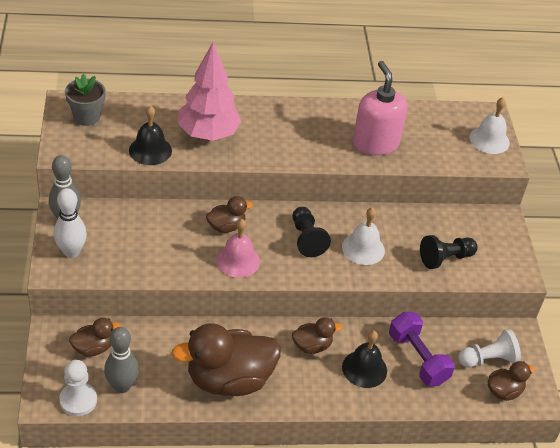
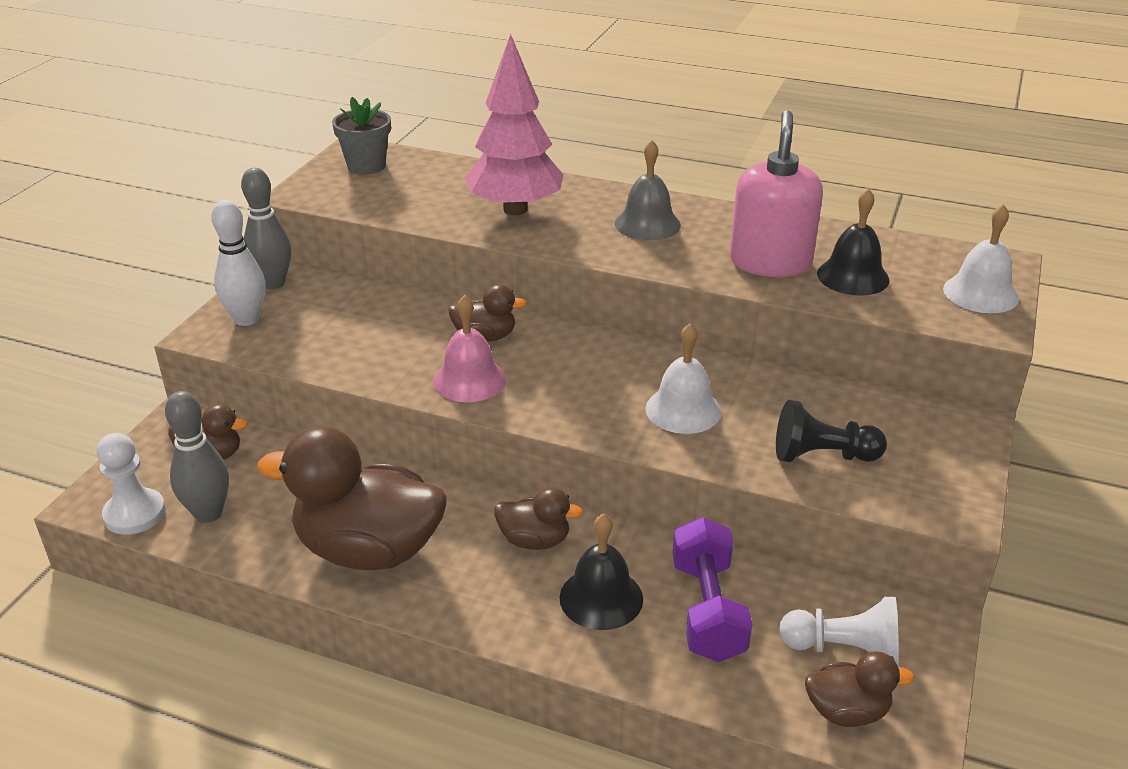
camera: 30 degrees right, 10 degrees down
black bell [129,106,172,165] -> black bell moved to [817,188,890,296]
black pawn [293,207,331,257] -> none
none -> grey bell [615,140,681,240]

